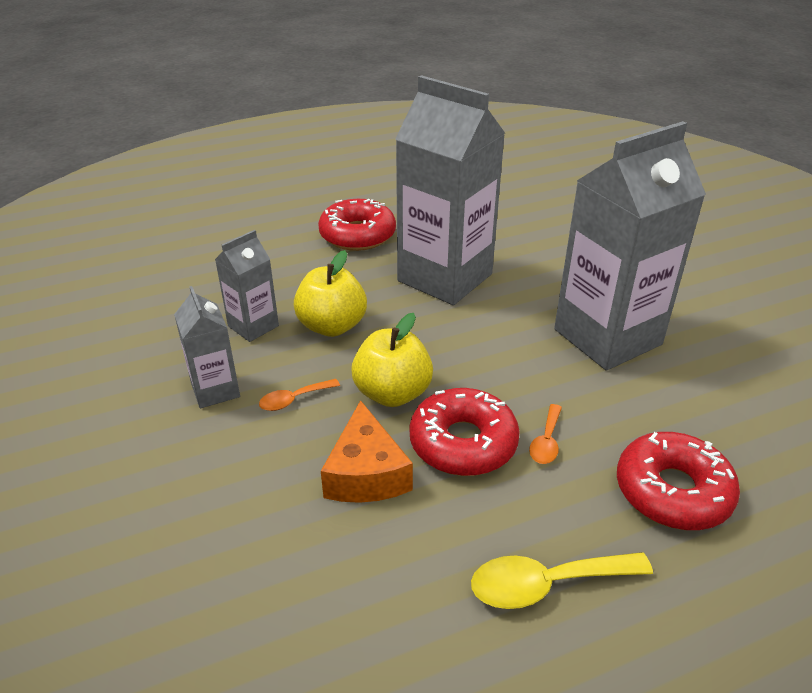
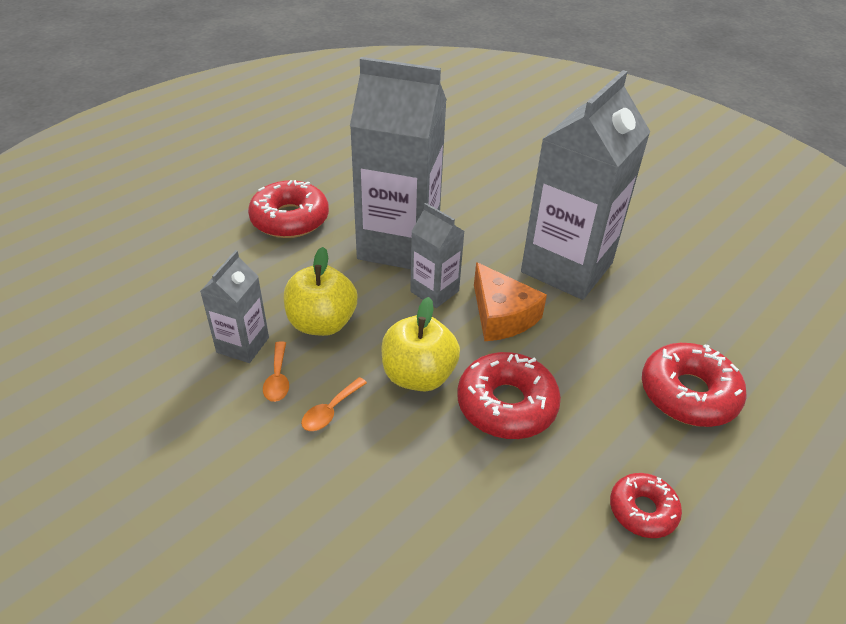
camera: 25 degrees left, 5 degrees up
grey carton [174,286,240,408] -> grey carton moved to [410,203,465,308]
orange cheese [321,400,413,503] -> orange cheese moved to [474,262,547,341]
yellow spoon [471,552,653,609] -> red donut [610,473,682,538]
orange spoon [529,404,562,464] -> orange spoon moved to [263,341,289,402]

